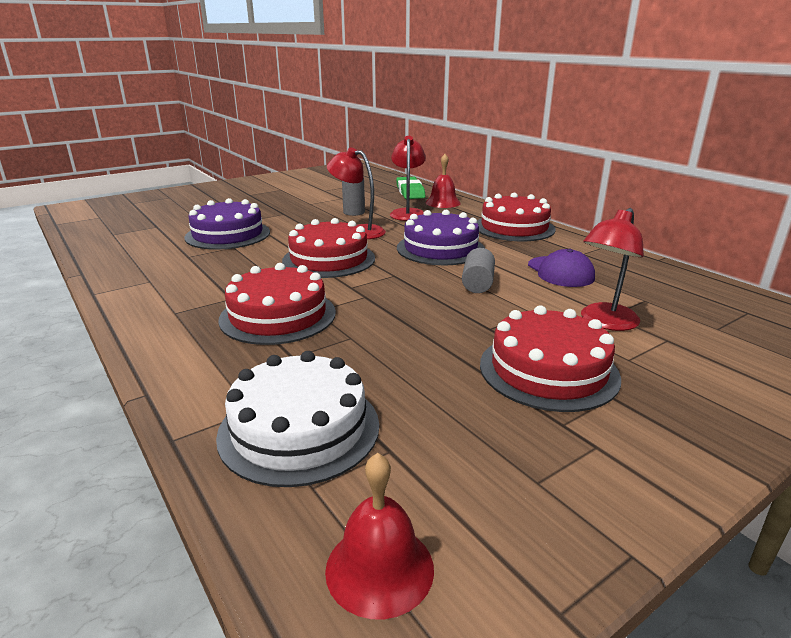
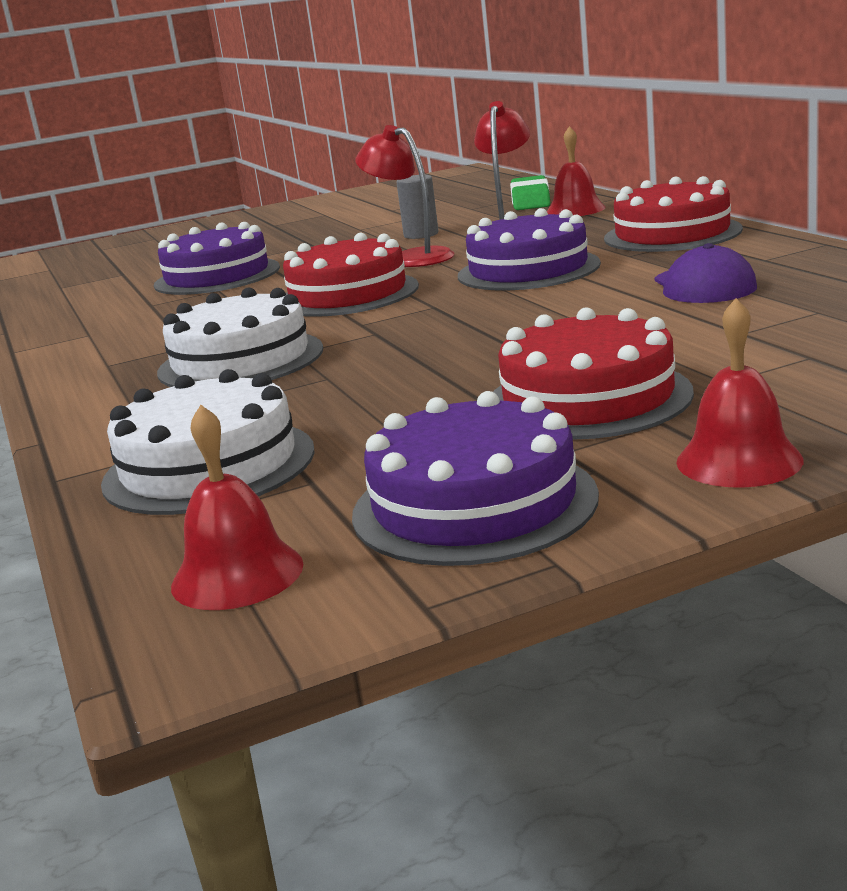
camera: 15 degrees right, 5 degrees down
red cake [218,263,336,345] -> white cake [157,287,323,387]
grey cylinder [462,248,495,293] -> none
red lamp [581,208,644,331] -> none
none -> purple cake [352,391,599,566]
none -> red bell [676,298,804,487]

